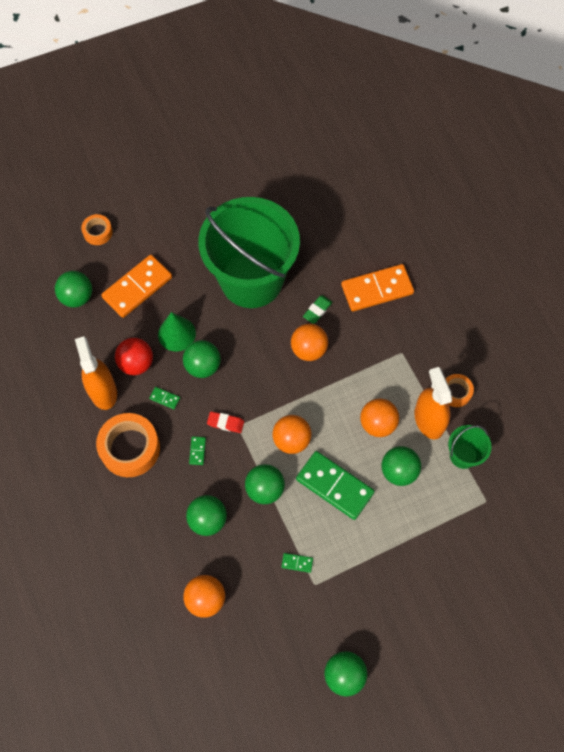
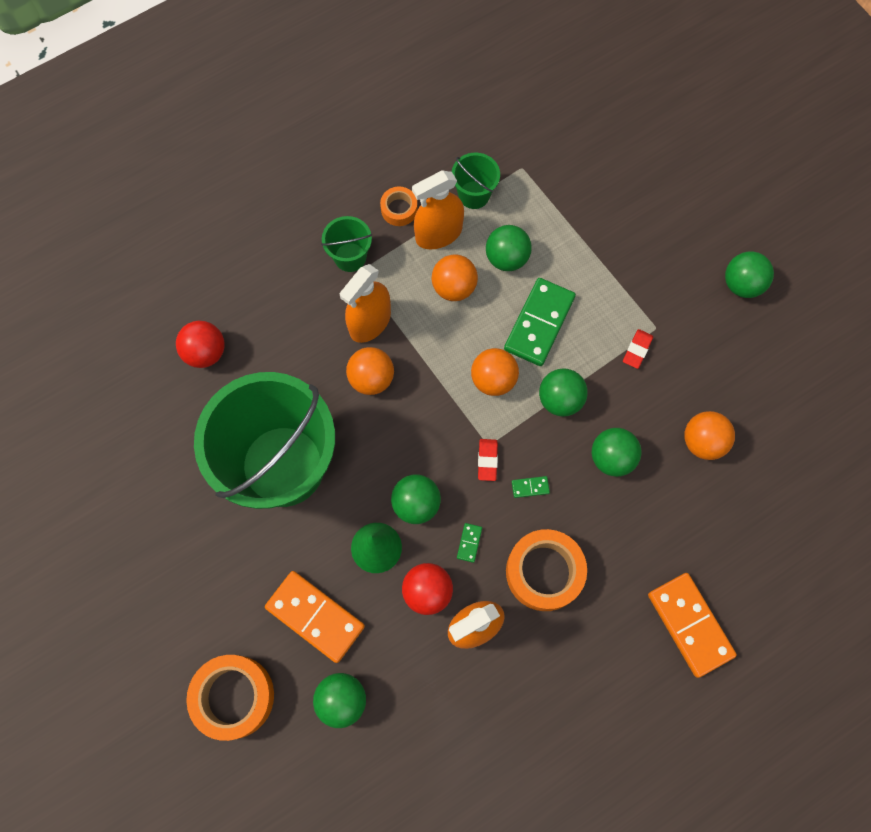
camera: 100 degrees left, 5 degrees up
orange tape [81,214,113,245] -> orange tape [186,655,274,741], size x1.87
green domino [281,553,313,573] -> red eraser [623,329,653,369]
green eraser [303,295,332,324] -> none
orange domino [341,264,414,312] -> orange domino moved to [648,573,737,678]
none -> red ball [176,321,225,368]
none -> green bucket [321,216,372,272]
none -> orange spray bottle [340,264,391,343]

